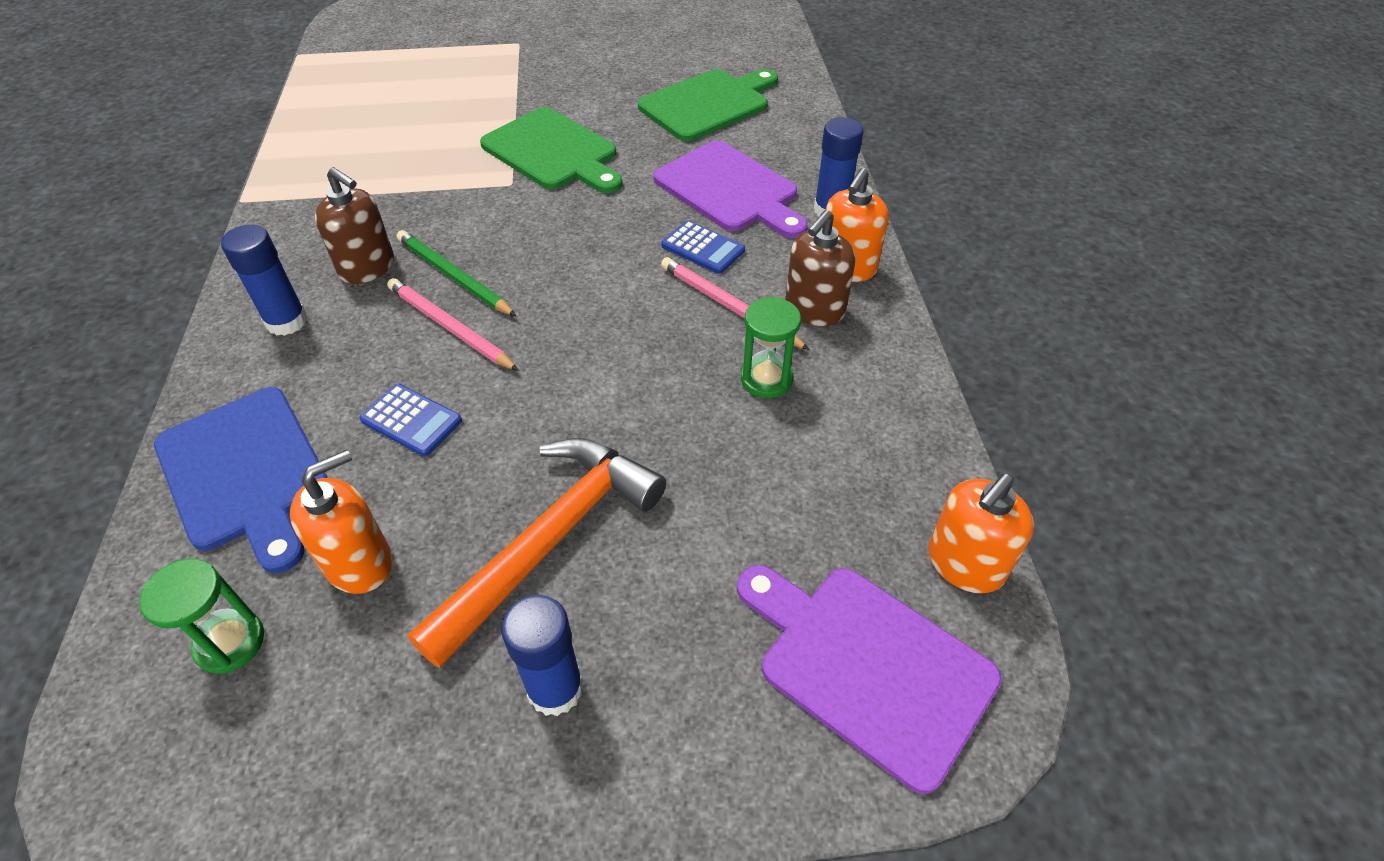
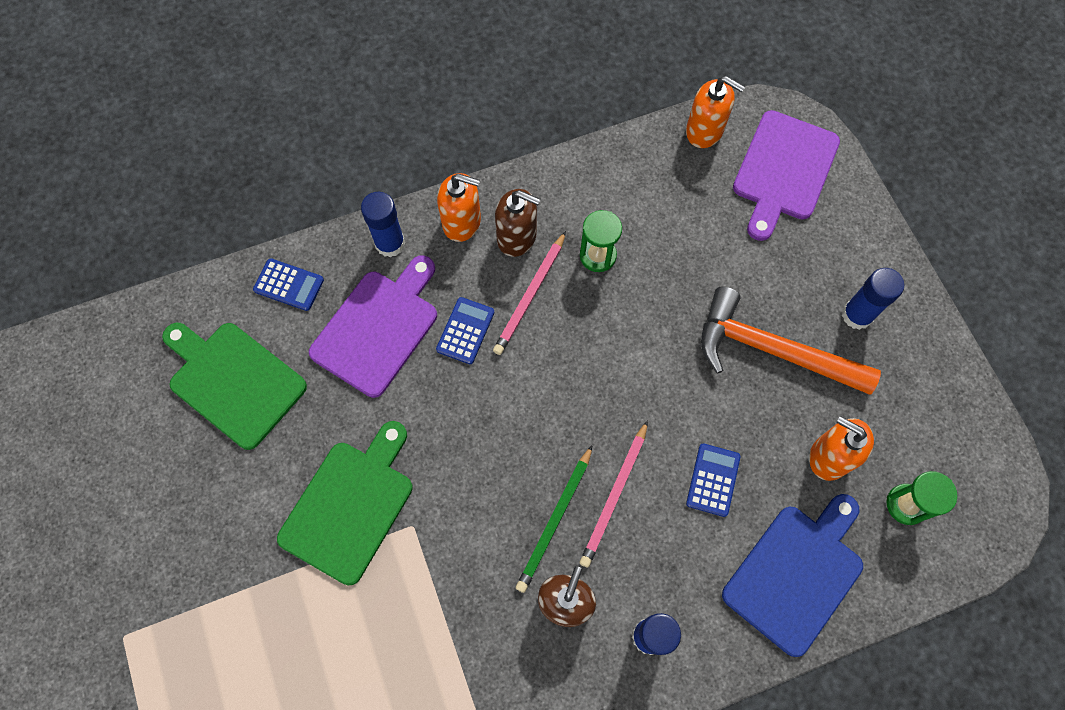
camera: 105 degrees left, 20 degrees up
none -> blue calculator [253,258,324,311]

